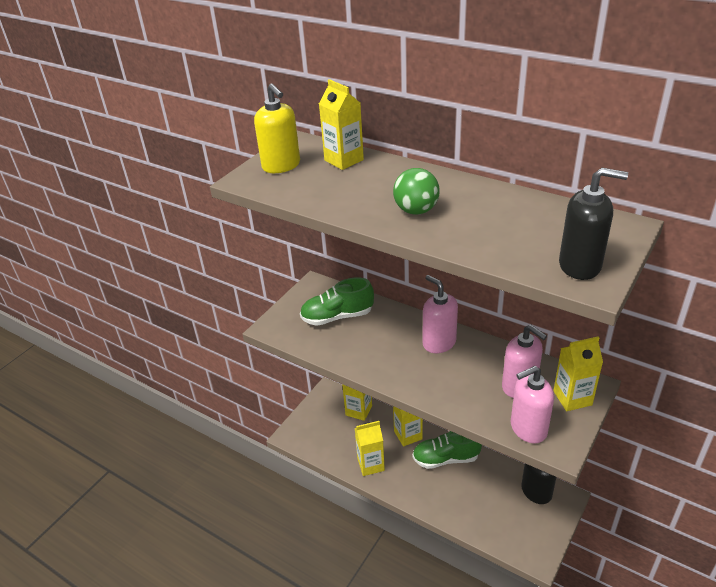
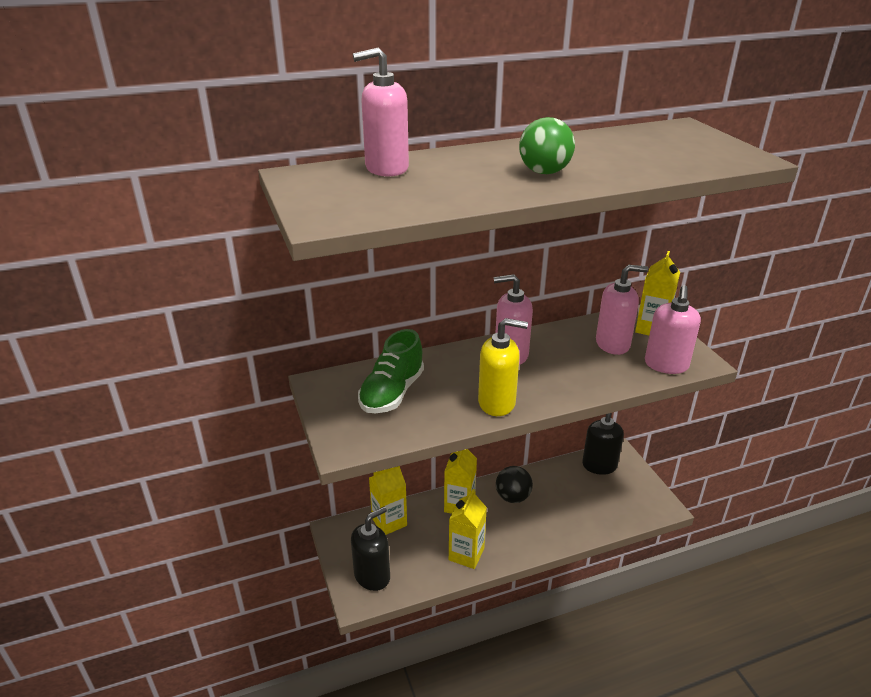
camera: 55 degrees left, 5 degrees down
yellow soap dispenser [254,83,300,173] -> yellow soap dispenser moved to [478,318,528,416]
yellow carton [319,79,364,170] -> pink soap dispenser [353,47,409,177]
green shoe [412,431,482,469] -> black ball [496,466,533,503]
black soap dispenser [559,168,628,280] -> black soap dispenser moved to [351,506,390,591]

